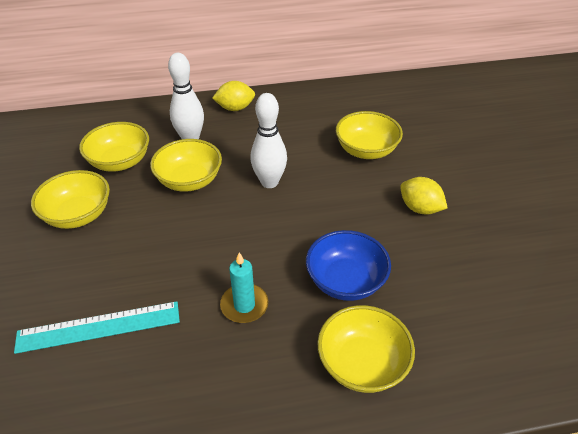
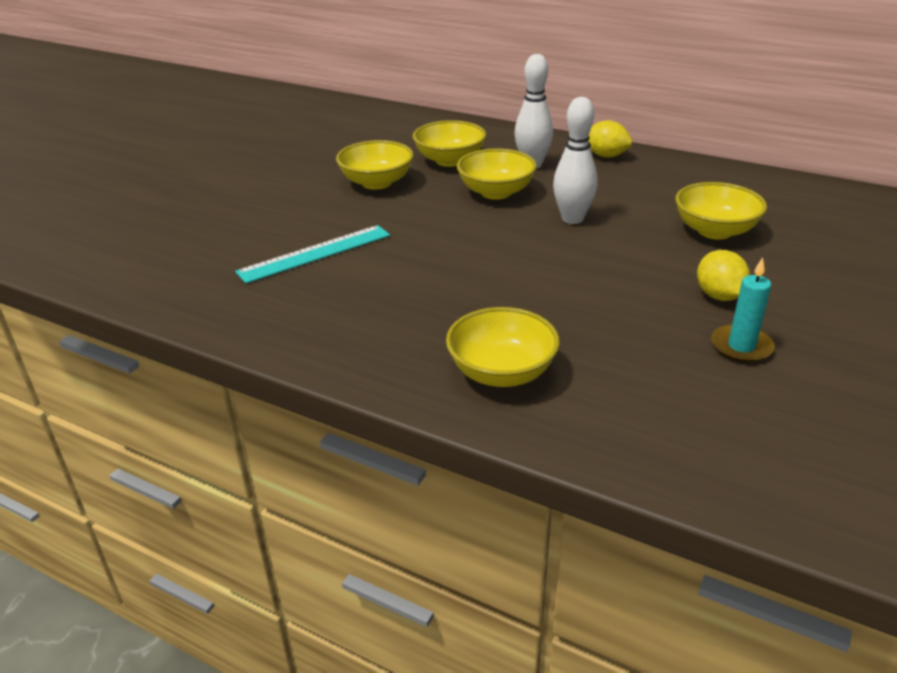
camera: 40 degrees right, 10 degrees down
turquoise ruler [14,301,180,354] -> turquoise ruler turned 60 degrees counterclockwise [235,225,390,284]
turquoise candle [220,252,268,323] -> turquoise candle moved to [712,257,775,363]
blue bowl [306,230,391,301] -> none

